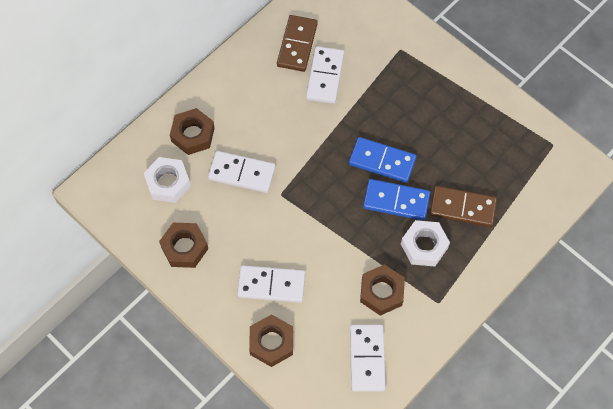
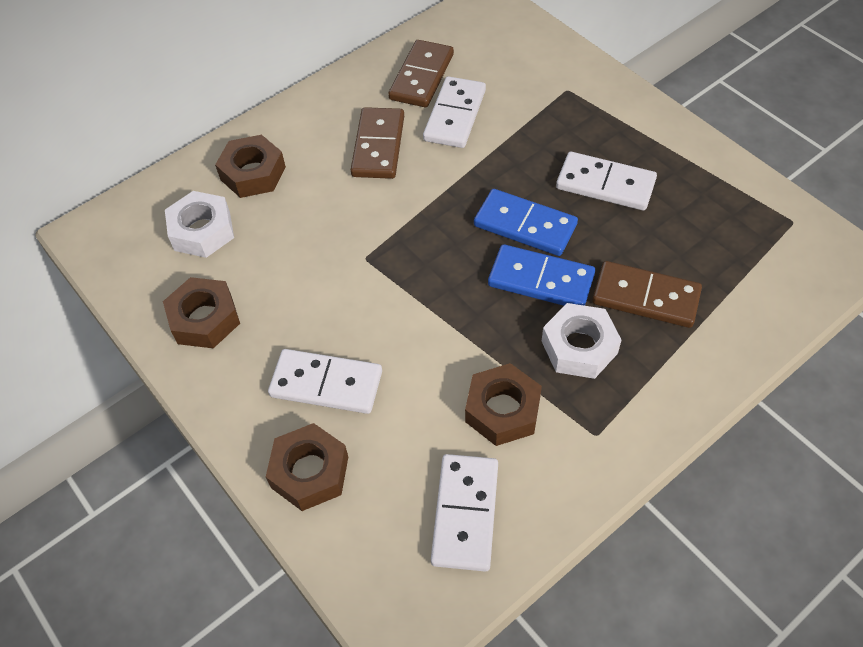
camera: 10 degrees right, 10 degrees down
white domino [208,151,275,193] -> white domino moved to [556,152,657,211]
none -> brown domino [351,107,404,179]

